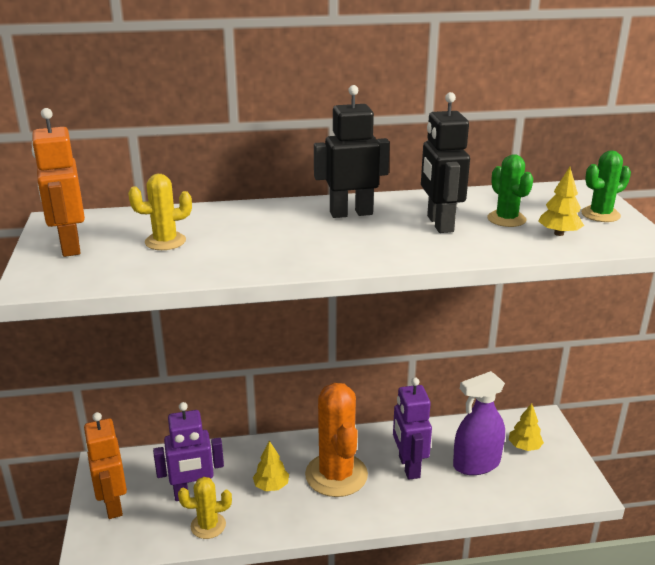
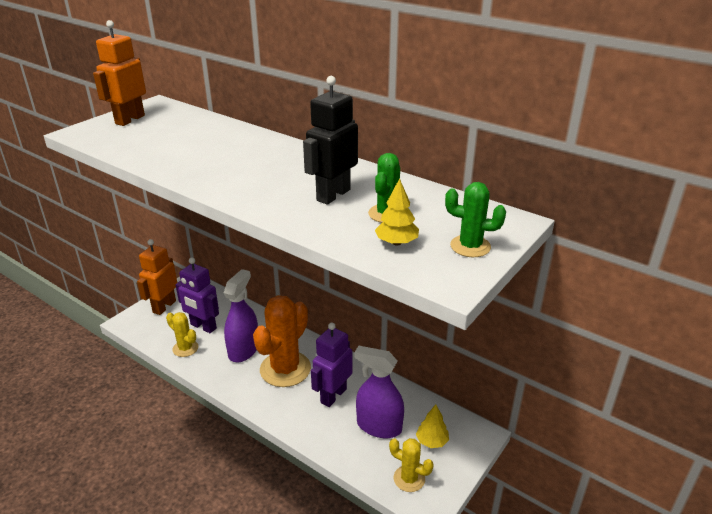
camera: 45 degrees right, 5 degrees up
yellow cactus [128,174,192,250] -> yellow cactus moved to [389,438,434,492]
yellow tree [253,441,289,491] -> purple spray bottle [224,269,258,363]
black robot [314,85,390,218] -> none

